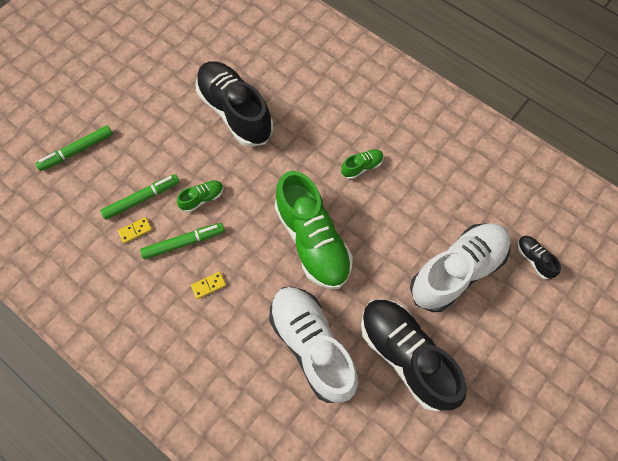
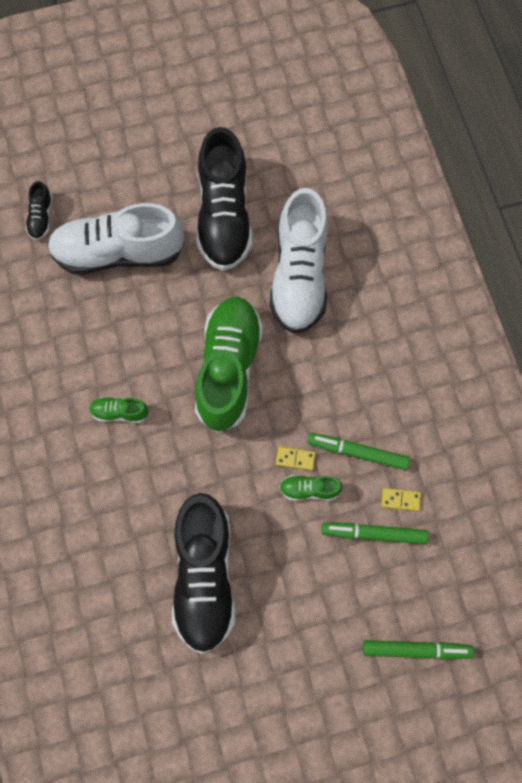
camera: 145 degrees left, 5 degrees up
yellow domino [191,272,226,299] -> yellow domino moved to [276,447,316,471]

